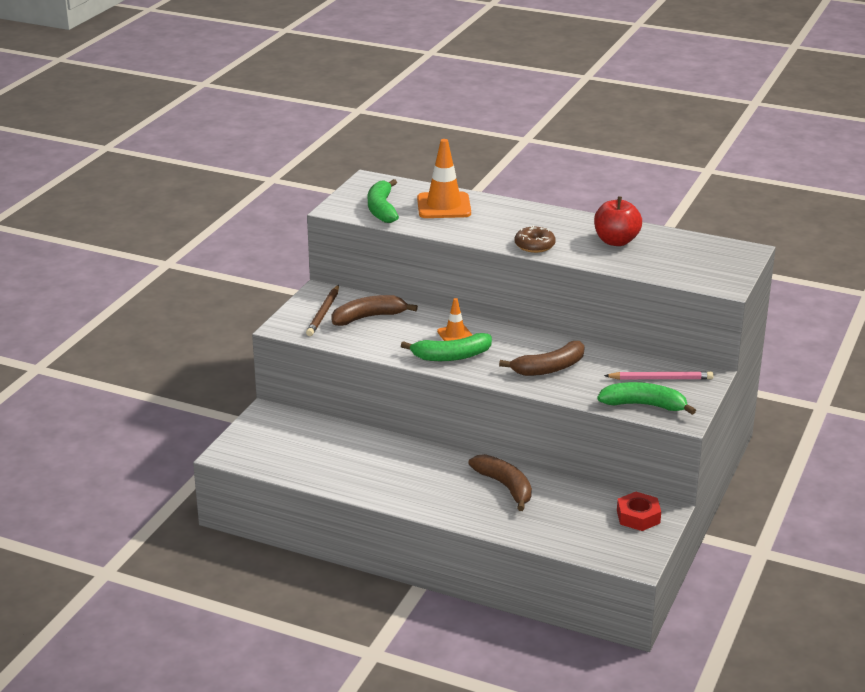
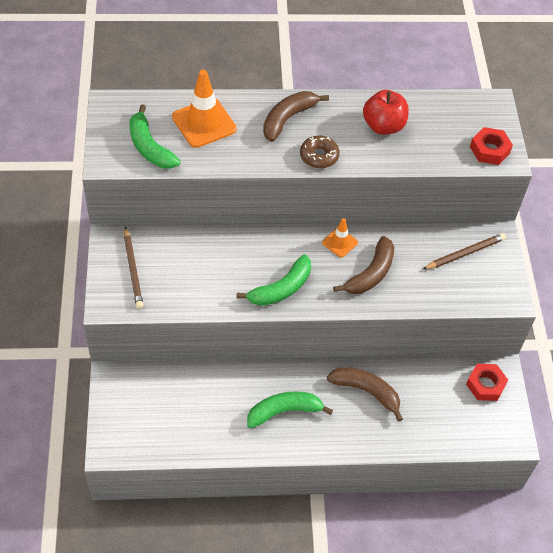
camera: 30 degrees left, 25 degrees up
brown banana [331,295,418,326] -> brown banana moved to [263,91,329,142]
orange traffic cone [437,298,472,341] -> orange traffic cone moved to [322,218,358,258]
green banana [597,382,696,415] -> green banana moved to [247,391,333,428]
pink pencil [604,371,714,380] -> brown pencil [422,233,506,270]
none -> red nut [470,127,513,165]

